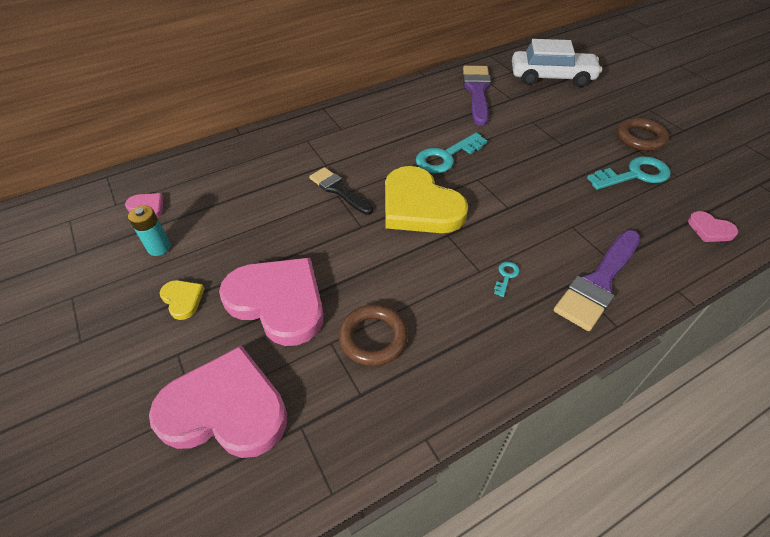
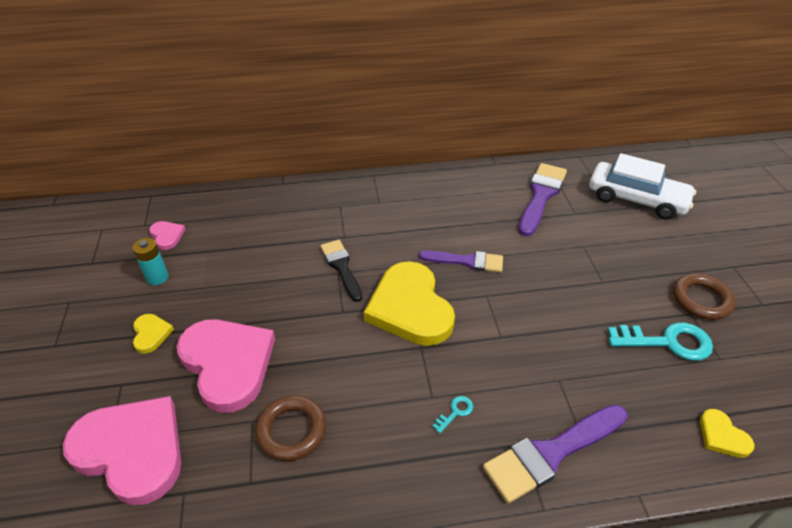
camera: 20 degrees right, 5 degrees down
turquoise key [416,133,487,173] -> purple brush [419,250,503,272]
pink heart [688,211,738,242] -> yellow heart [700,409,755,458]

